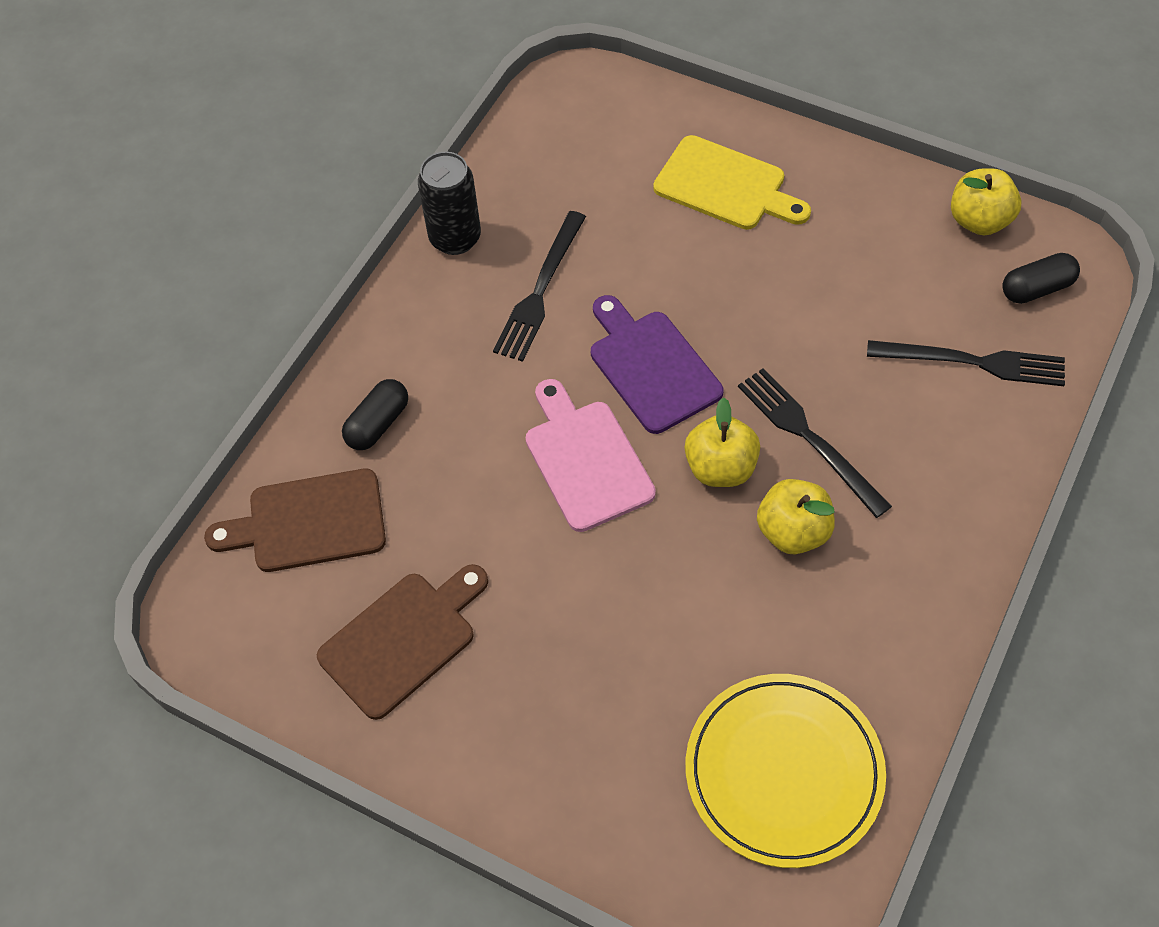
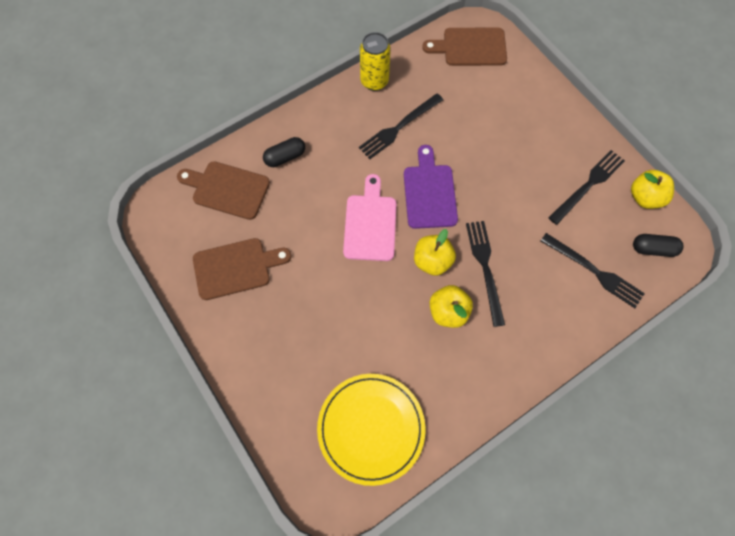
camera: 25 degrees right, 10 degrees up
black can [418,152,481,255] -> yellow can [360,32,391,91]
yellow cutting board [653,135,811,230] -> none
none -> brown cutting board [422,28,507,66]
none -> black fork [548,150,625,225]

